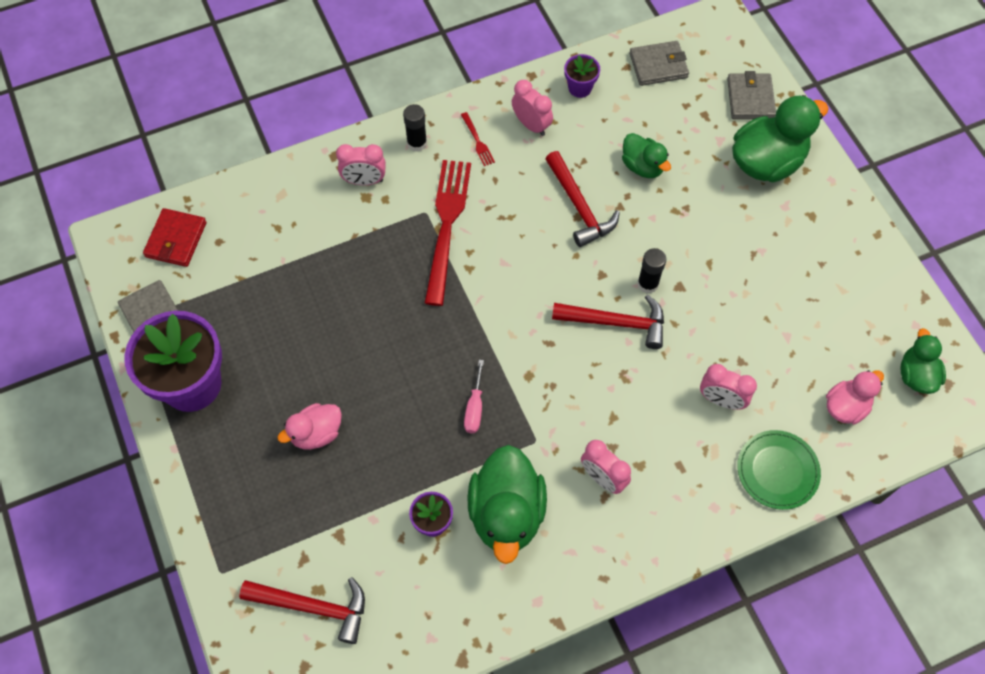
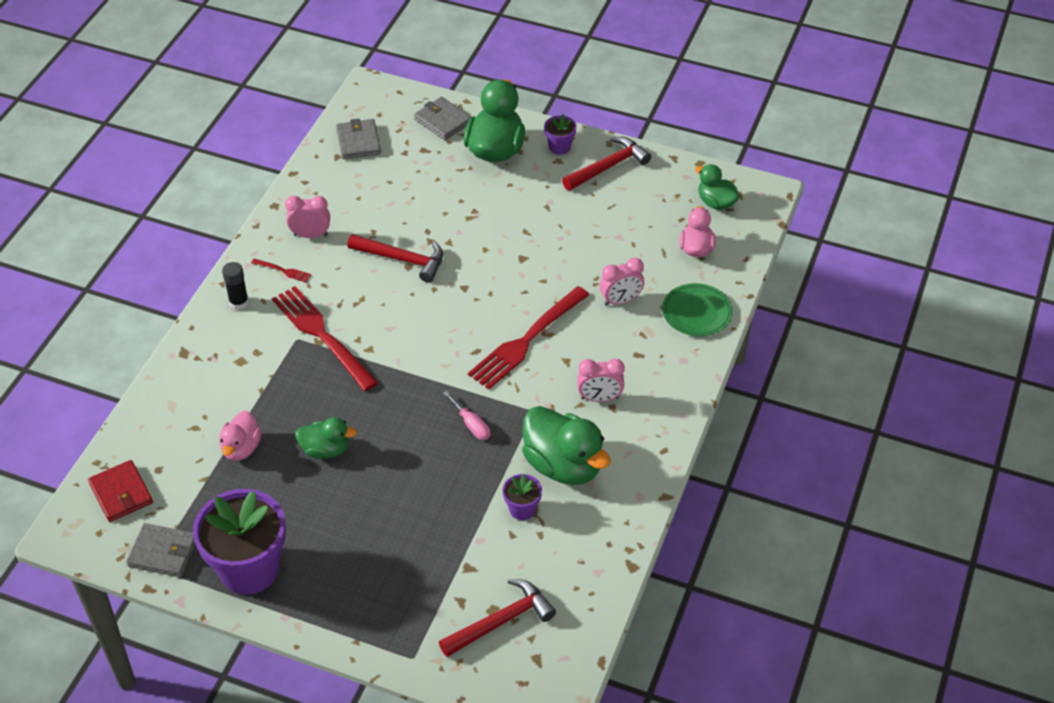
camera: 45 degrees left, 15 degrees down
pink duck [277,403,342,450] -> pink duck moved to [219,411,262,461]
pink clock [336,144,386,185] -> none
red hammer [552,295,664,349] -> red hammer moved to [562,137,651,191]
purple flower pot [564,54,600,98] -> purple flower pot moved to [544,114,577,155]
green duck [622,133,671,178] -> green duck moved to [295,417,357,459]
grey wallet [629,41,689,86] -> grey wallet turned 45 degrees counterclockwise [336,118,381,159]
black glue stick [637,248,666,293] -> none
none -> red fork [468,286,589,390]

